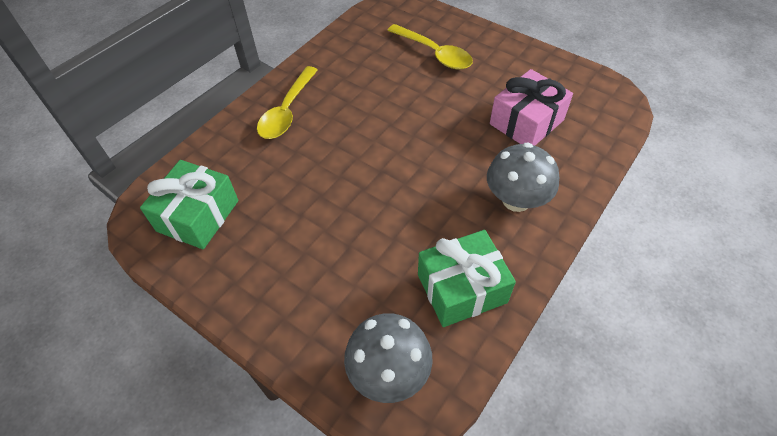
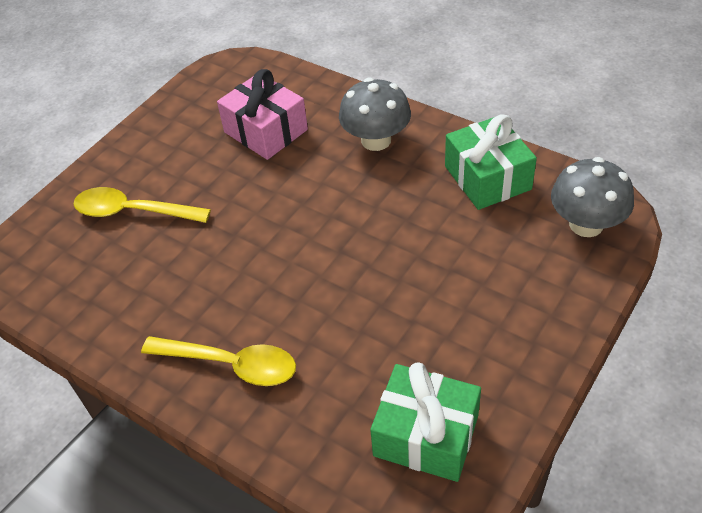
camera: 90 degrees left, 5 degrees down
yellow spoon [387,24,473,70] -> yellow spoon turned 120 degrees counterclockwise [73,187,211,223]

